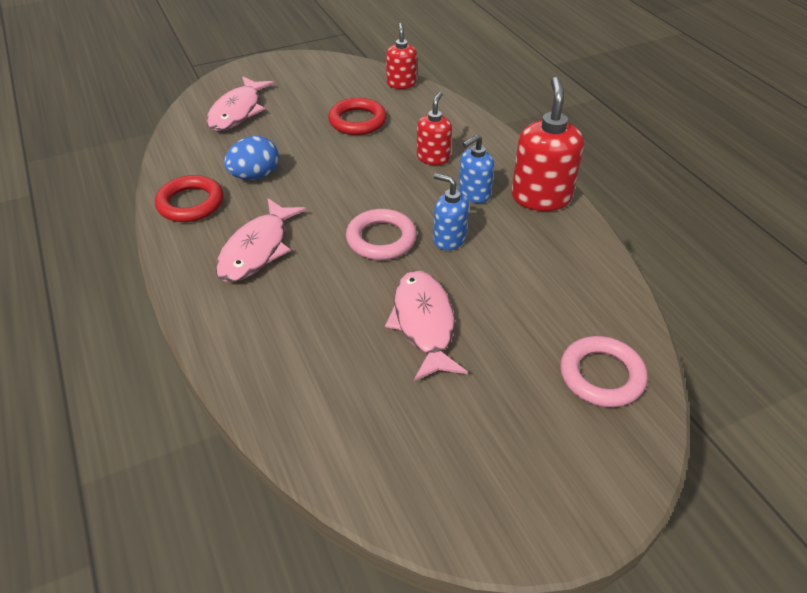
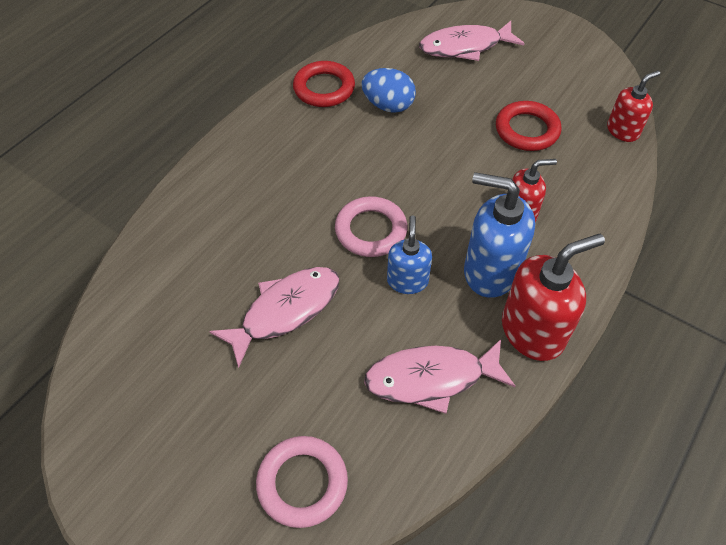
camera: 60 degrees right, 10 degrees up
pink fish [216,198,306,282] -> pink fish moved to [364,339,515,414]
blue soap dispenser [458,134,494,203] -> blue soap dispenser [464,172,535,298], size x1.68

